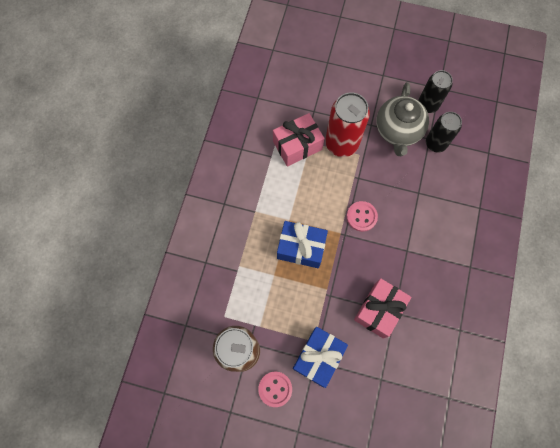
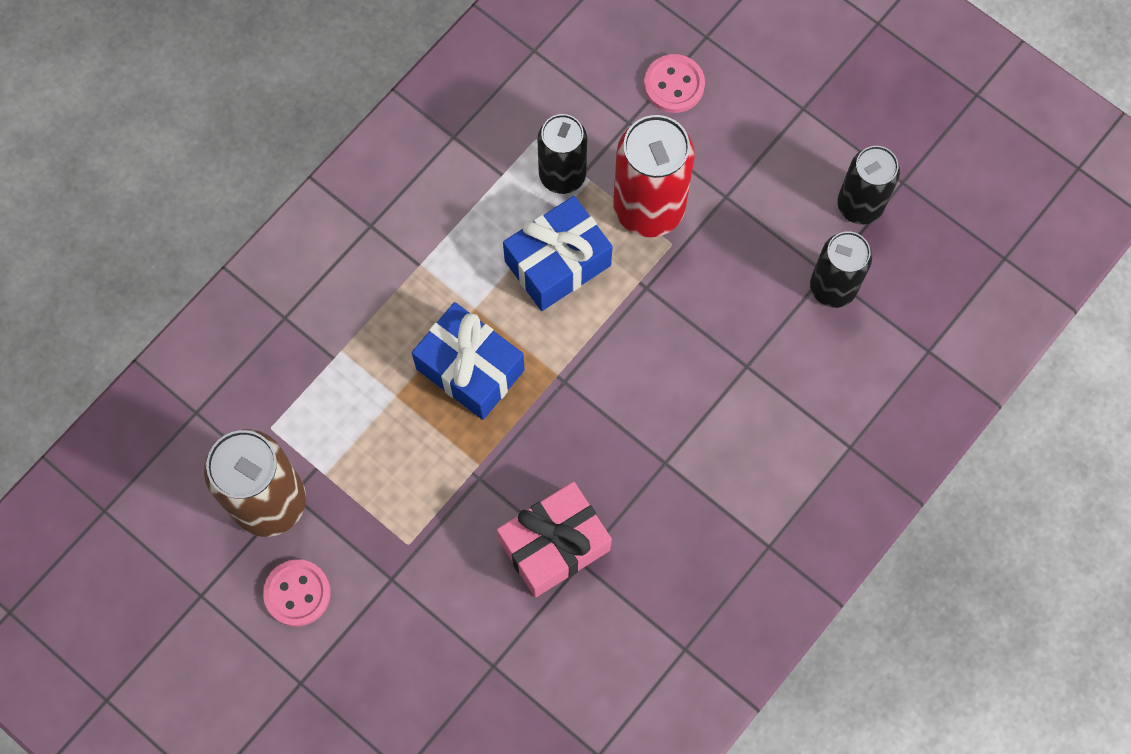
camera: 25 degrees right, 0 degrees up
pink gift [273,113,325,166] -> black can [538,114,587,194]
blue gift [293,327,348,388] -> blue gift moved to [503,196,613,311]
pink button [347,201,378,232] -> pink button moved to [644,54,705,113]
grey teapot [376,82,429,156] -> none

